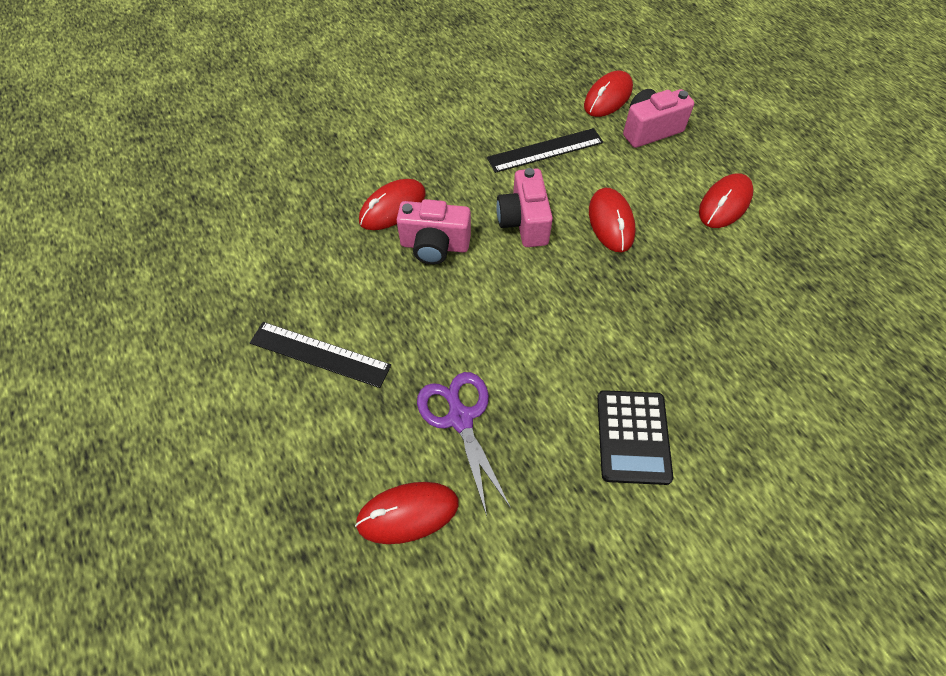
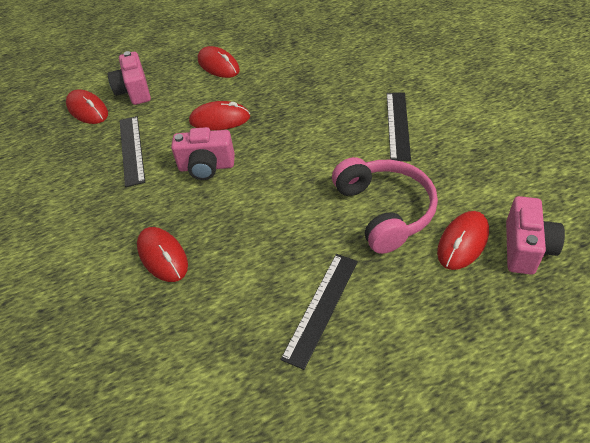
camera: 80 degrees left, 10 degrees down
red mouse [355,482,459,544] -> red mouse turned 45 degrees clockwise [437,211,489,270]
pink camera [396,199,471,264] -> pink camera moved to [506,196,565,275]
purple scissors [417,372,511,516] -> pink headphones [332,157,438,254]
black calculator [597,390,673,485] -> black ruler [387,92,411,161]

